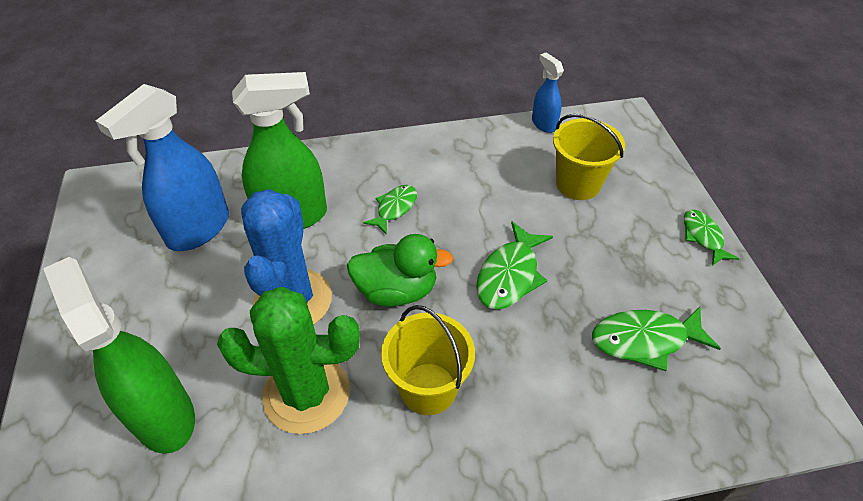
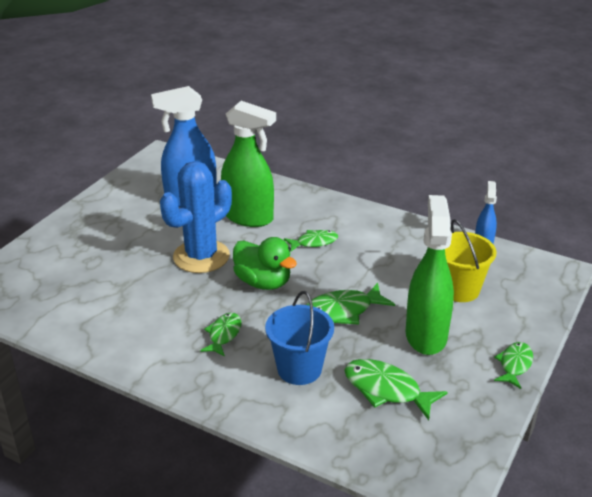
camera: 40 degrees right, 15 degrees down
green spray bottle [43,257,195,454] -> green spray bottle moved to [406,195,454,355]
green cactus [217,287,360,434] -> none
yellow bucket [381,305,475,415] -> green fish [200,313,241,357]
none -> blue bucket [265,291,334,385]

